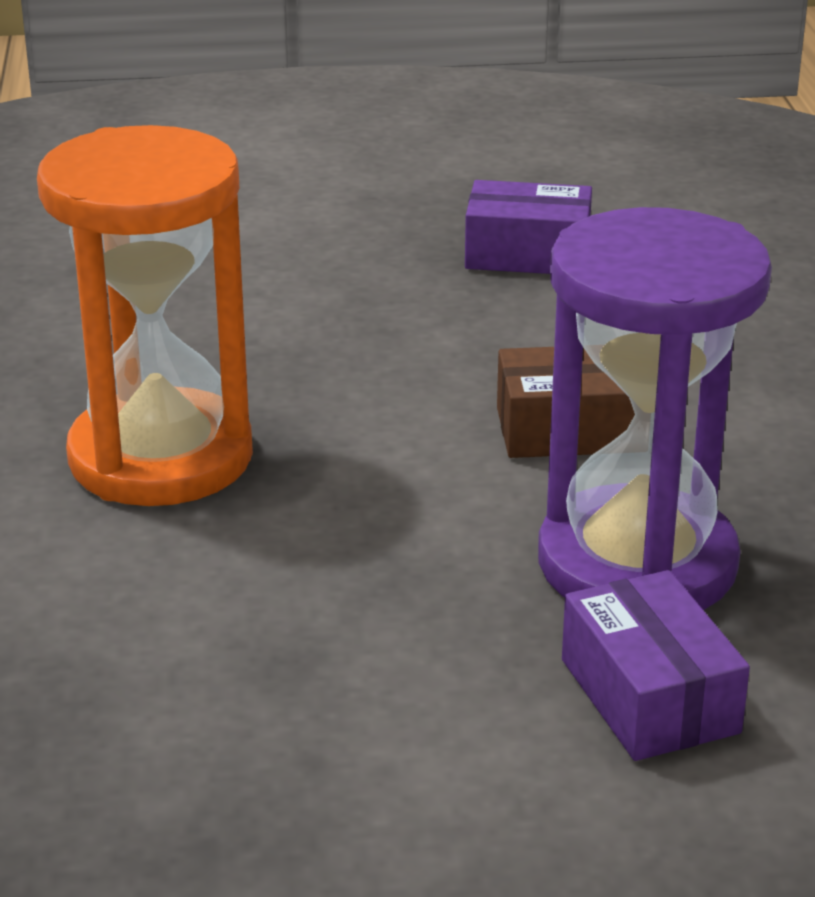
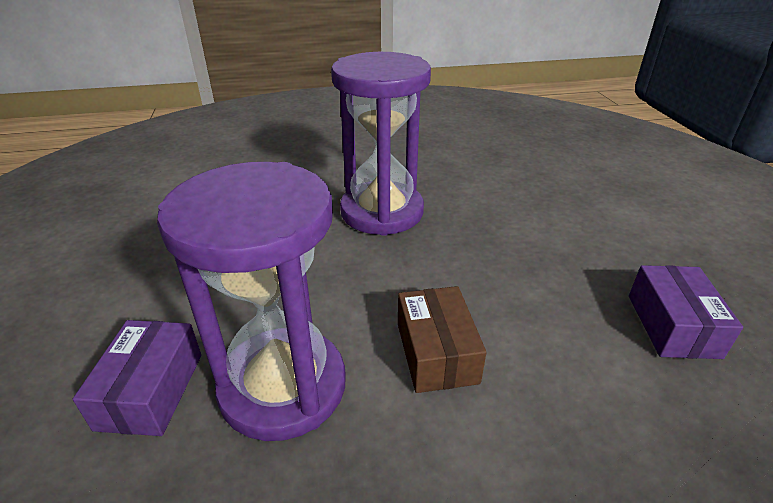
camera: 85 degrees right, 5 degrees up
orange hourglass [37,125,253,506] -> purple hourglass [331,52,431,236]
purple box [562,570,750,761] -> purple box turned 60 degrees counterclockwise [73,320,201,436]

